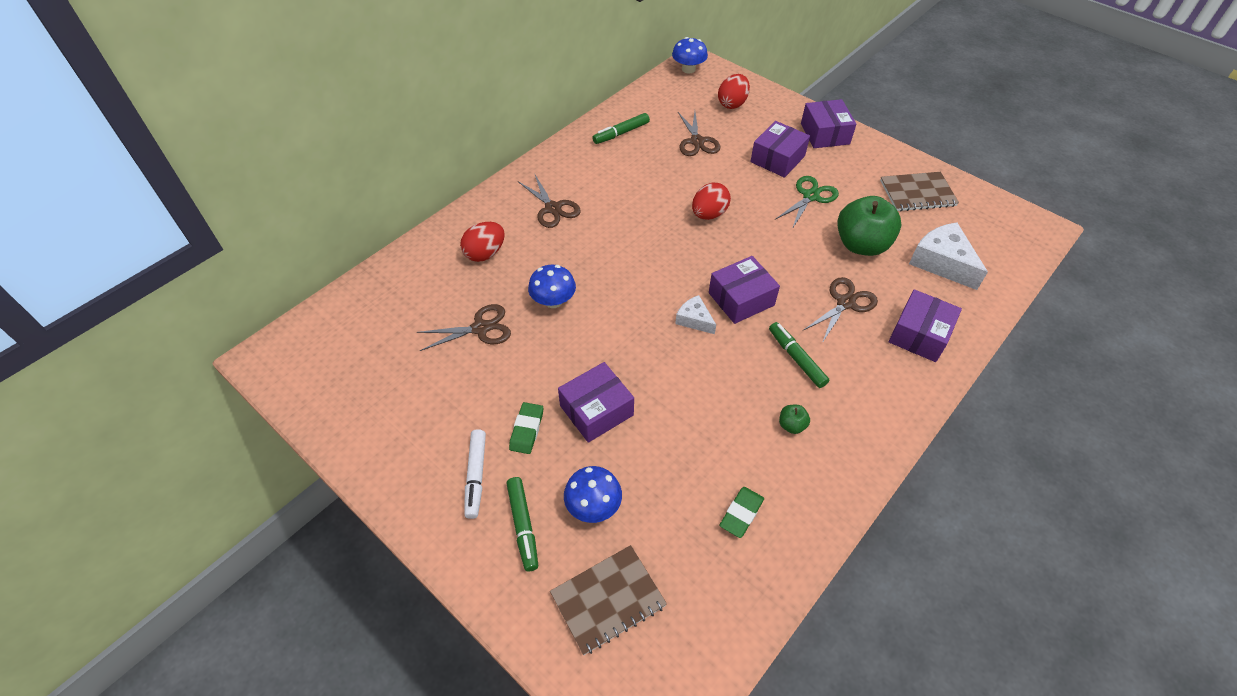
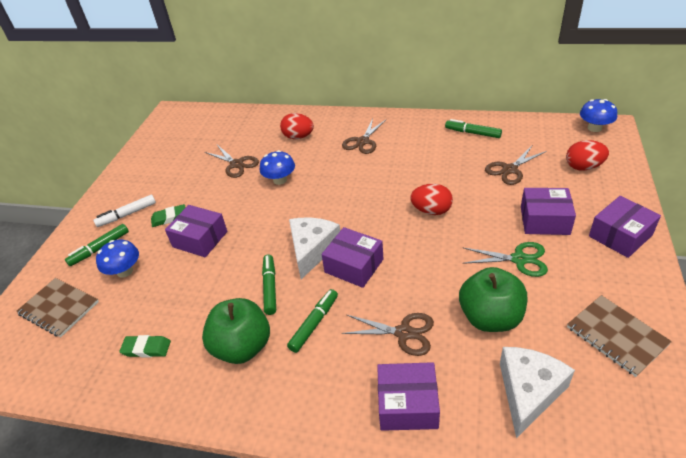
camera: 65 degrees right, 10 degrees down
white cheese [675,295,716,334] -> white cheese [289,217,340,279], size x1.79
green apple [779,405,810,434] -> green apple [202,298,270,364], size x2.39
none -> green marker [262,255,276,315]

